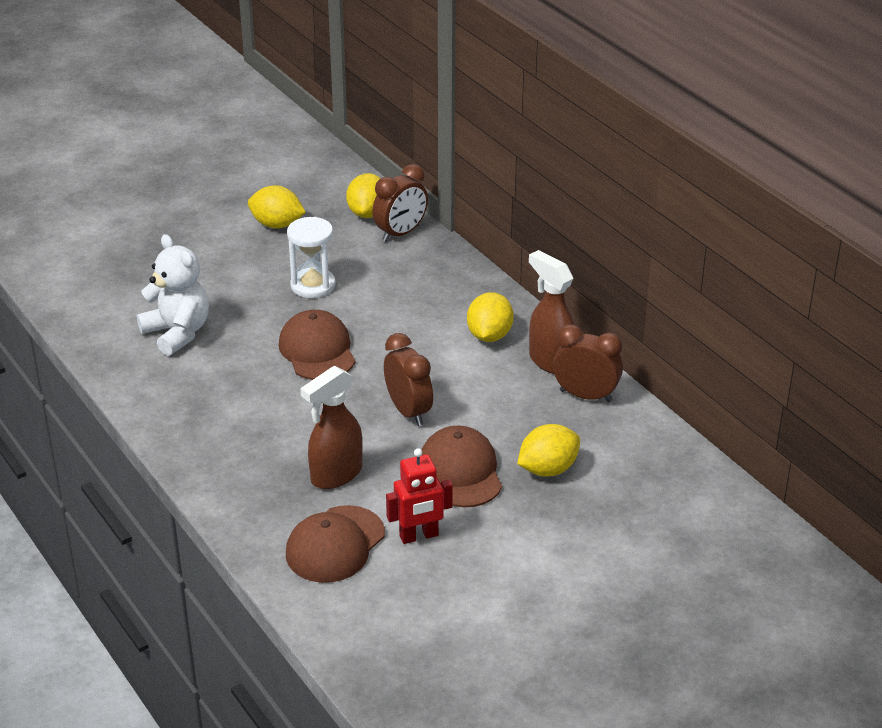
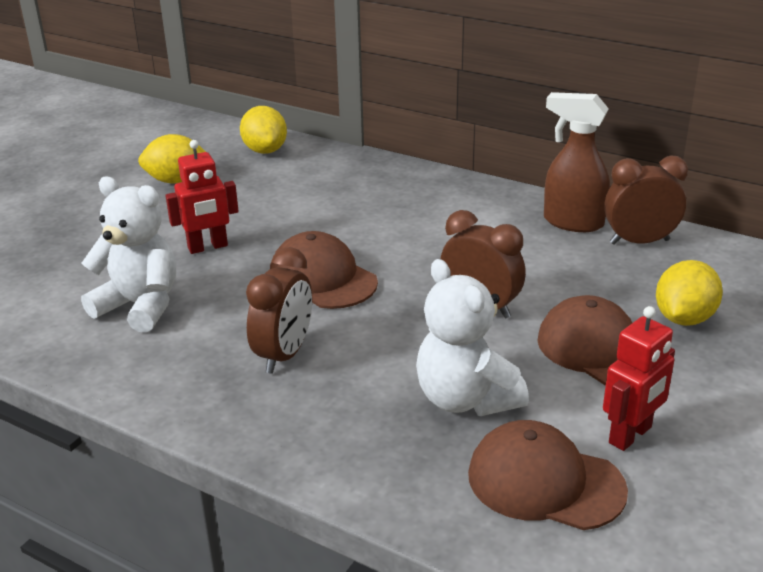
camera: 25 degrees left, 5 degrees down
brown cap [286,505,385,583] -> brown cap turned 105 degrees clockwise [468,420,628,530]
white hourglass [287,217,336,298] -> none
brown spray bottle [300,366,363,489] -> white teddy bear [416,259,529,416]
brown clock [372,164,428,242] -> brown clock moved to [246,247,312,374]
yellow lemon [467,292,514,342] -> none
none -> red robot [165,140,239,254]

